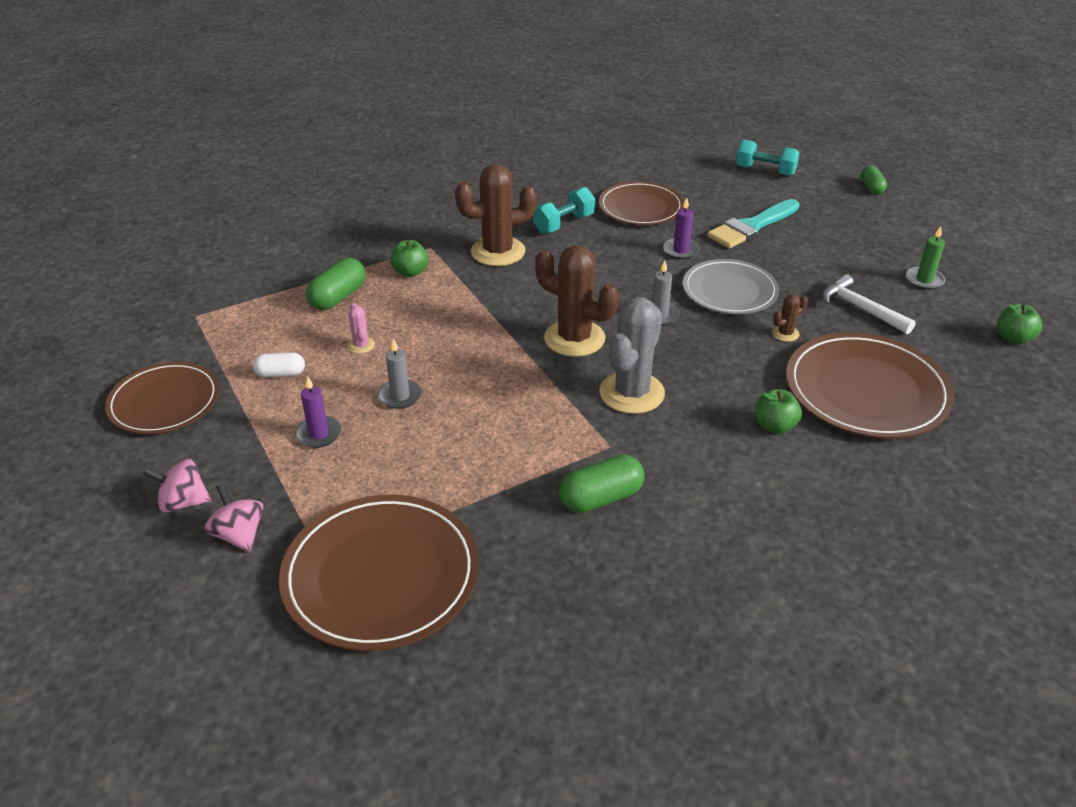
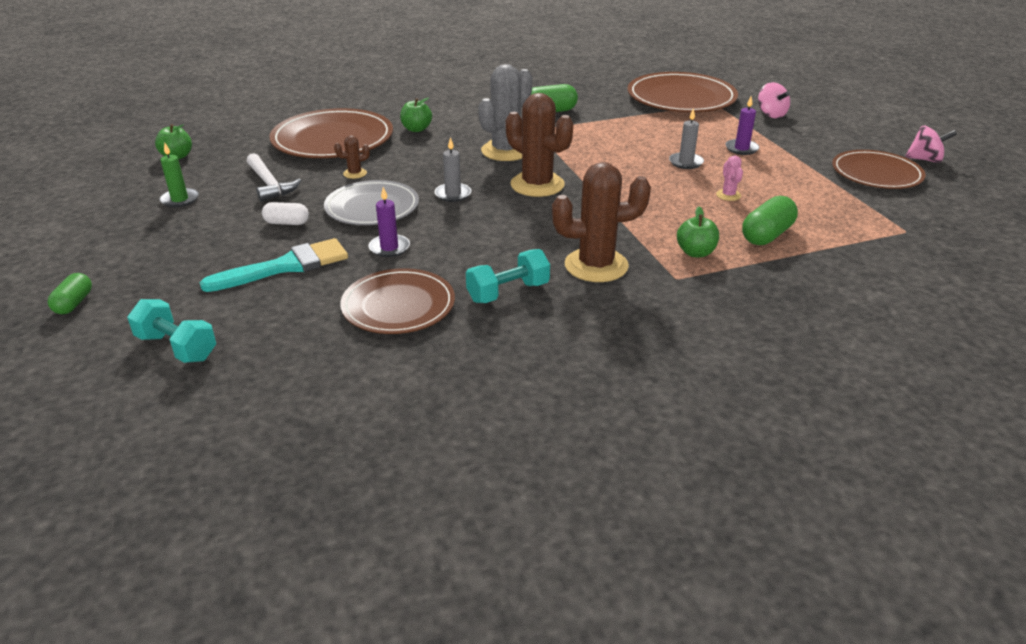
camera: 170 degrees left, 5 degrees down
pink spinning top [143,459,211,513] -> pink spinning top moved to [905,126,957,163]
white capsule [253,352,305,378] -> white capsule moved to [262,202,309,225]

